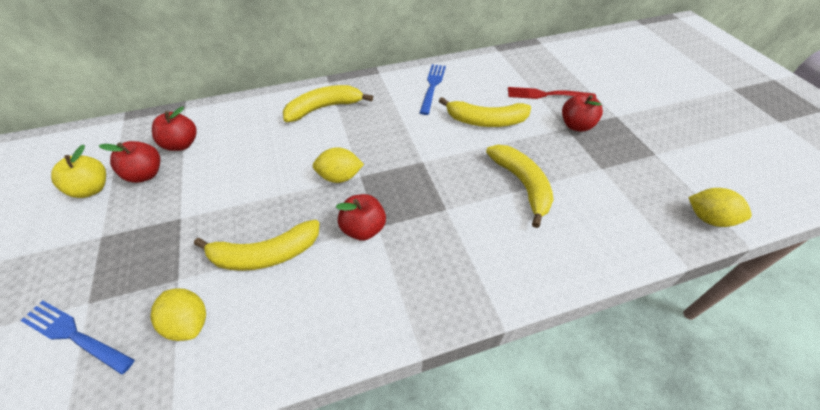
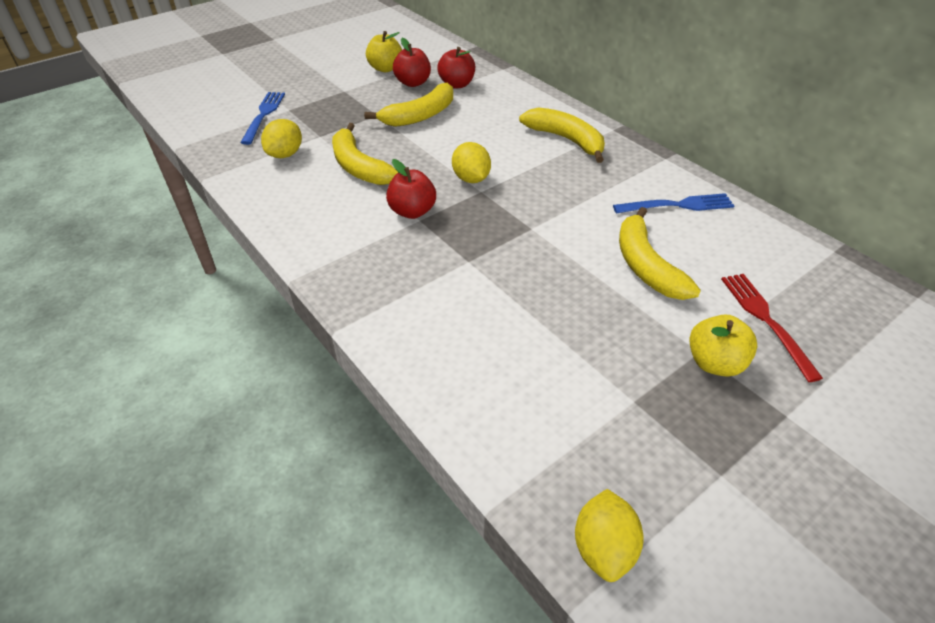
camera: 70 degrees right, 5 degrees down
yellow banana [486,145,554,228] -> yellow banana moved to [364,83,453,127]
red apple [562,94,603,132] -> yellow apple [689,314,757,376]

